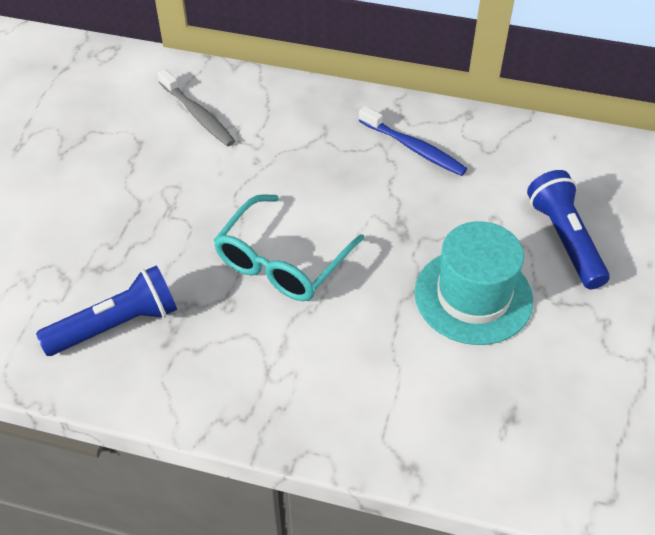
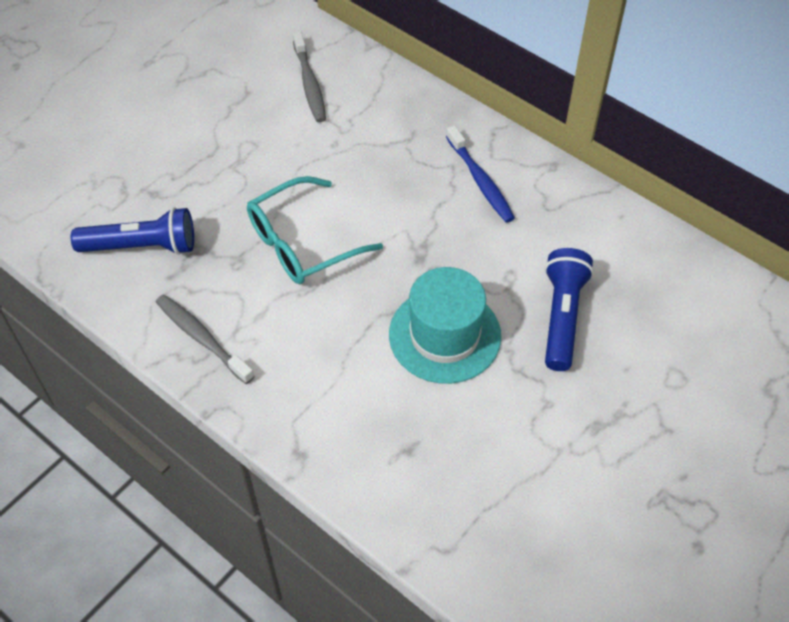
camera: 25 degrees right, 5 degrees up
none -> grey toothbrush [156,294,255,384]

